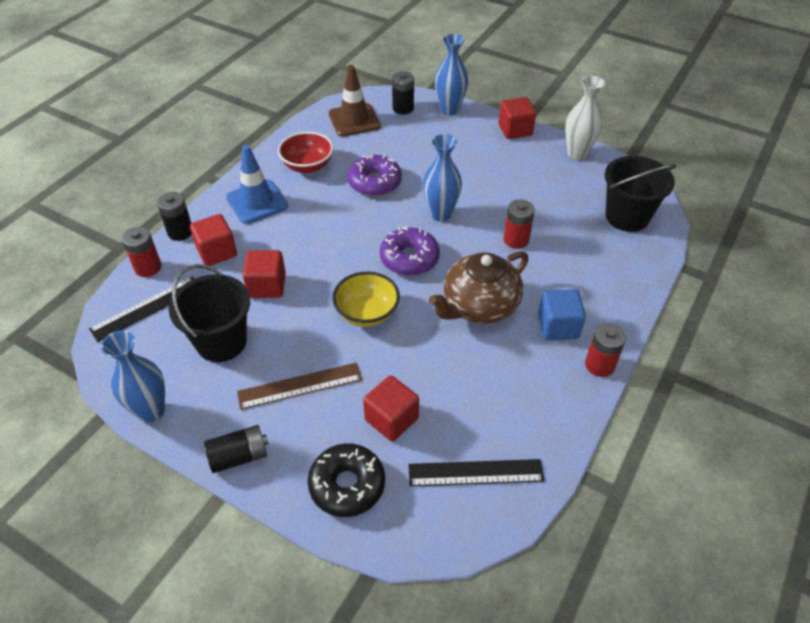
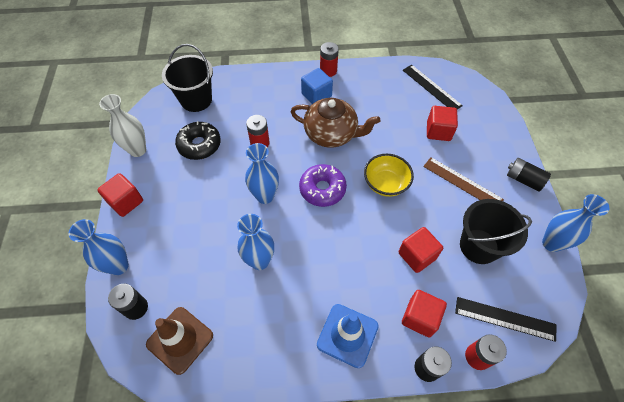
camera: 125 degrees left, 10 degrees up
red bowl [278,132,334,173] -> none
black donut [308,443,385,517] -> black donut moved to [175,121,221,160]
purple donut [347,155,402,196] -> blue vase [237,214,274,270]

